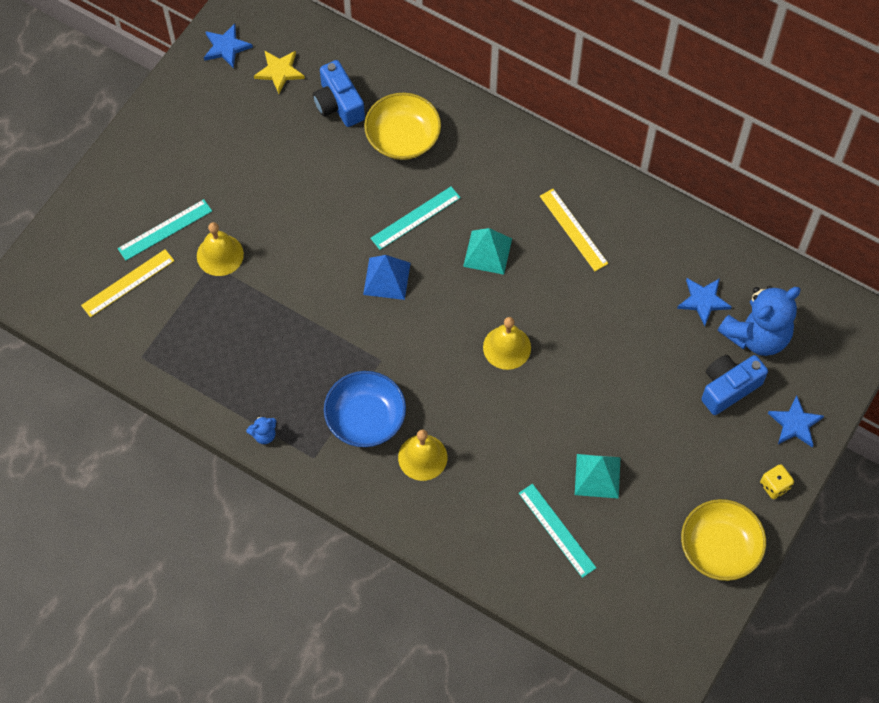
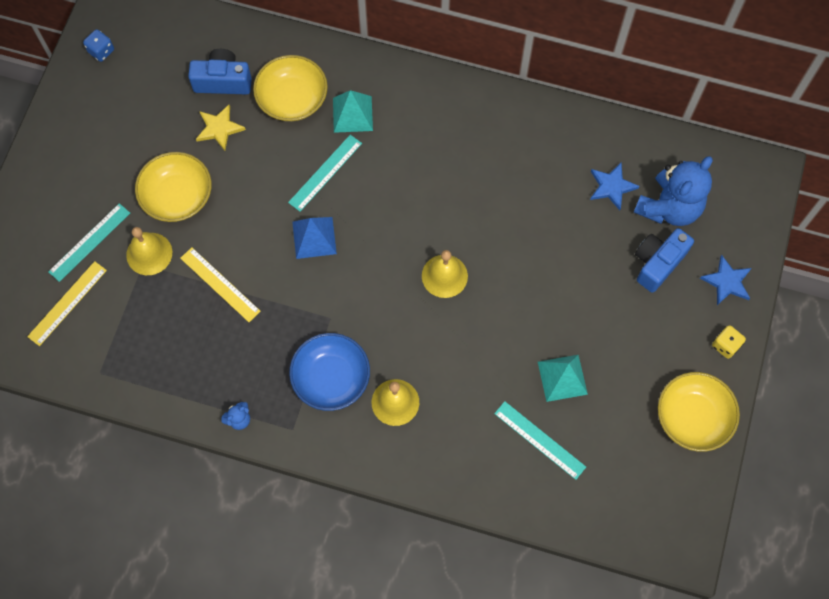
camera: 15 degrees left, 5 degrees up
blue star [204,24,253,69] -> blue dice [83,29,114,62]
yellow star [254,50,305,94] -> yellow star moved to [196,105,246,151]
blue camera [313,60,365,127] -> blue camera turned 135 degrees clockwise [188,49,252,95]
turquoise pyramid [463,228,512,275] -> turquoise pyramid moved to [333,90,373,133]
yellow ruler [540,189,608,271] -> yellow ruler moved to [180,247,261,322]
none -> yellow bowl [135,152,212,222]

